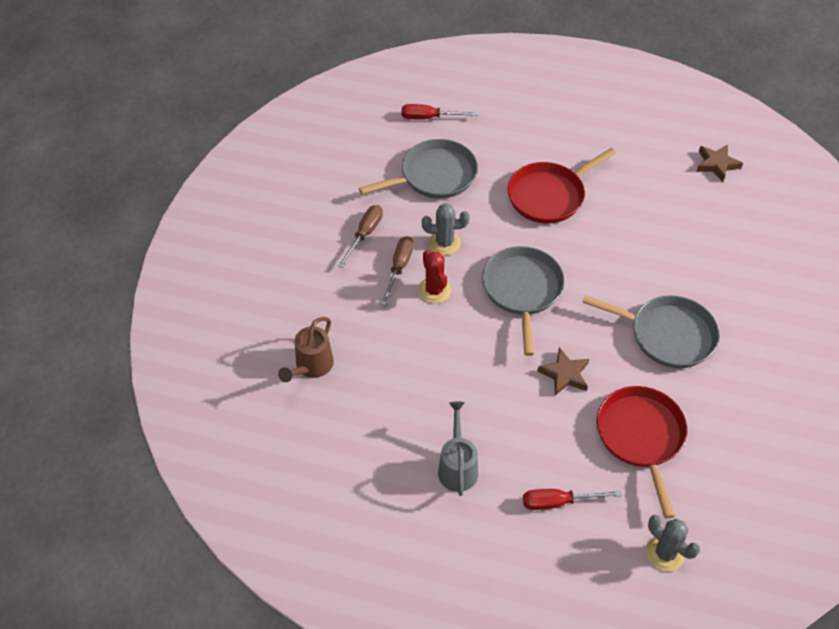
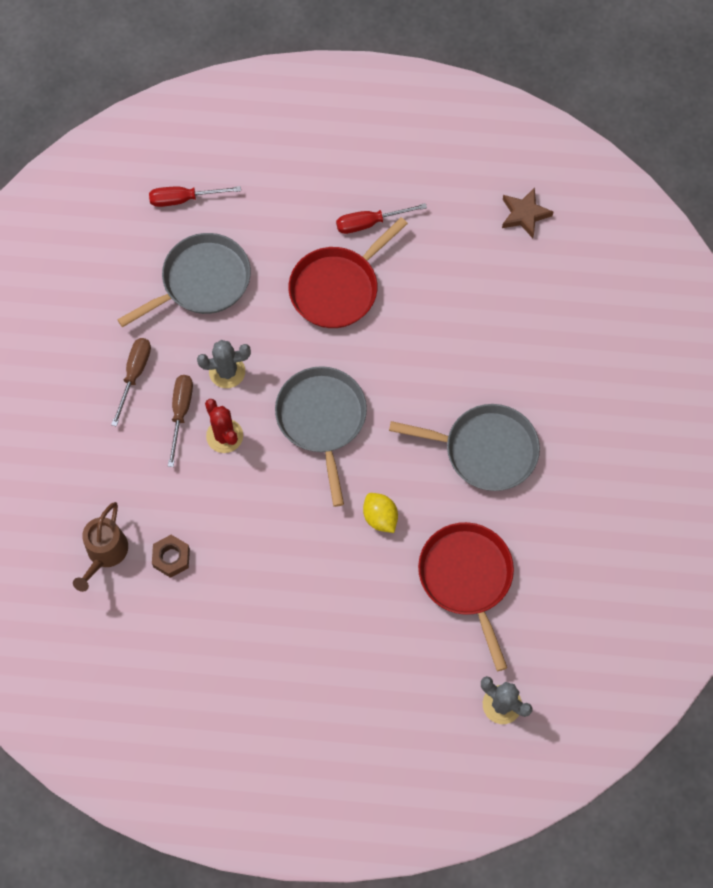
camera: 10 degrees left, 15 degrees up
grey watering can [438,402,478,496] -> none
red screwdriver [523,489,622,510] -> red screwdriver moved to [336,203,427,234]
brown star [537,347,589,396] -> yellow lemon [363,493,398,533]
none -> brown nut [152,535,190,578]

